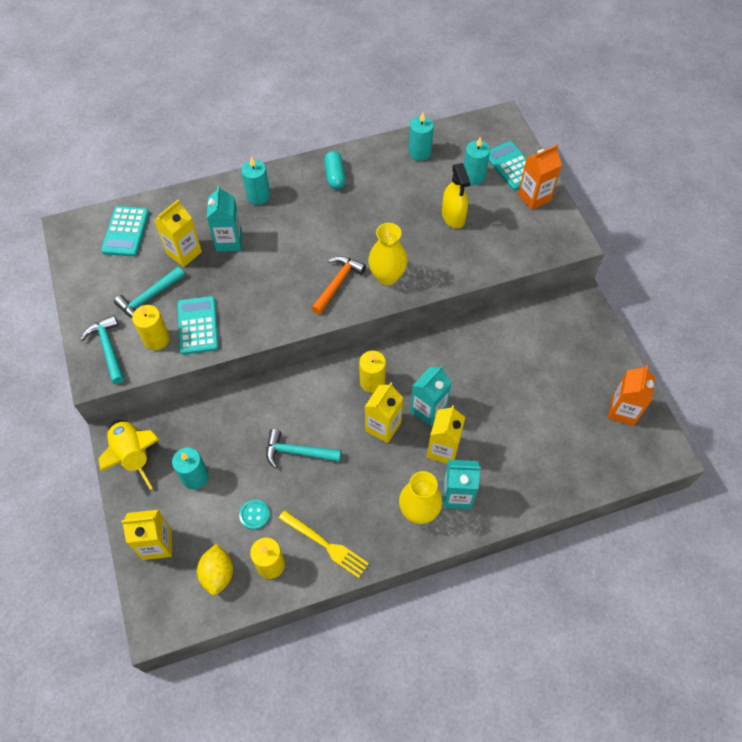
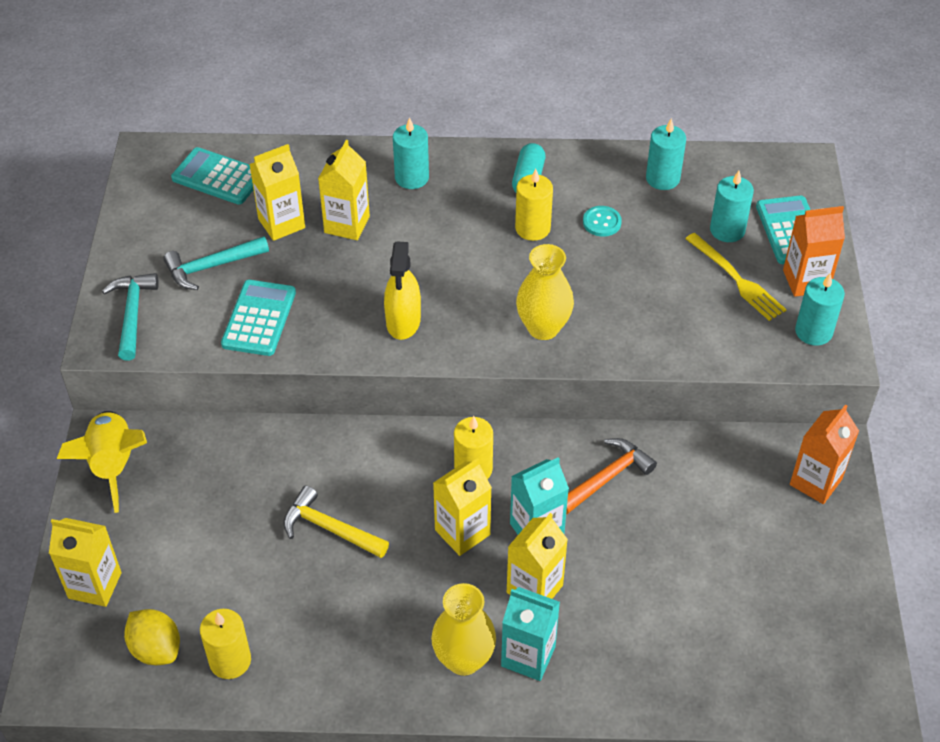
camera: 20 degrees right, 10 degrees down
turquoise calculator [101,206,149,257] -> turquoise calculator turned 90 degrees clockwise [171,147,254,205]
yellow candle [132,305,170,350] -> yellow candle moved to [515,169,553,241]
turquoise candle [172,447,209,490] -> turquoise candle moved to [795,273,845,346]
yellow lemon [197,544,233,595] -> yellow lemon turned 60 degrees counterclockwise [124,609,180,665]
turquoise carton [207,185,242,252] -> yellow carton [318,140,370,240]
turquoise button [239,499,270,530] -> turquoise button moved to [583,206,622,237]
turquoise hammer [266,429,341,469] -> yellow hammer [283,486,389,558]
yellow fork [278,510,369,578] -> yellow fork moved to [685,233,787,321]
orange hammer [312,256,366,314] -> orange hammer moved to [566,438,657,514]
yellow spray bottle [442,163,470,229] -> yellow spray bottle moved to [384,241,421,340]
orange carton [608,365,655,426] -> orange carton moved to [790,404,859,504]

